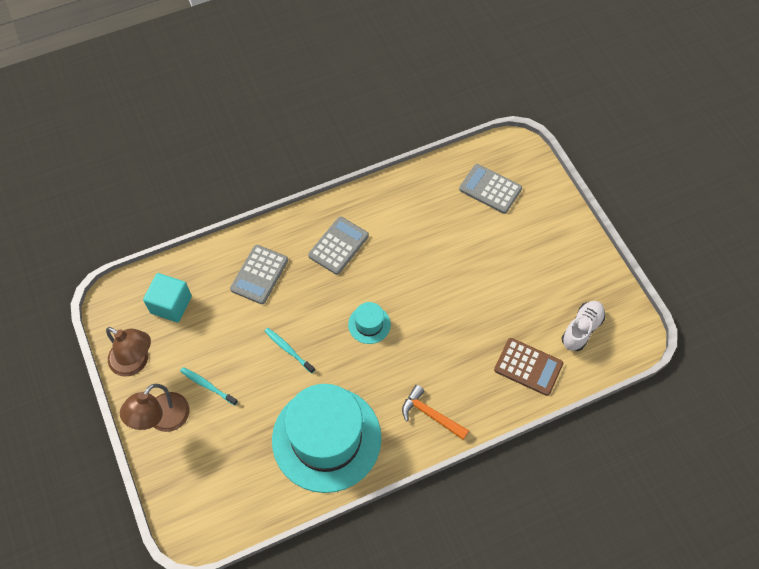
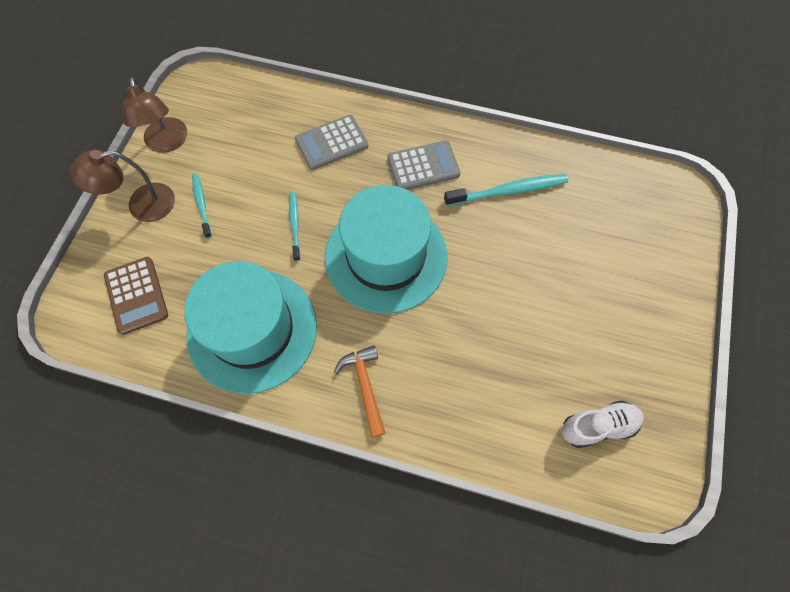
camera: 40 degrees right, 5 degrees up
turquoise cube [143,273,192,322] -> none
turquoise hat [348,302,391,344] -> turquoise hat [325,185,448,314], size x2.42
grey calculator [459,164,522,214] -> none
brown calculator [494,338,563,396] -> brown calculator moved to [104,257,168,335]
none -> turquoise toothbrush [444,174,568,206]

